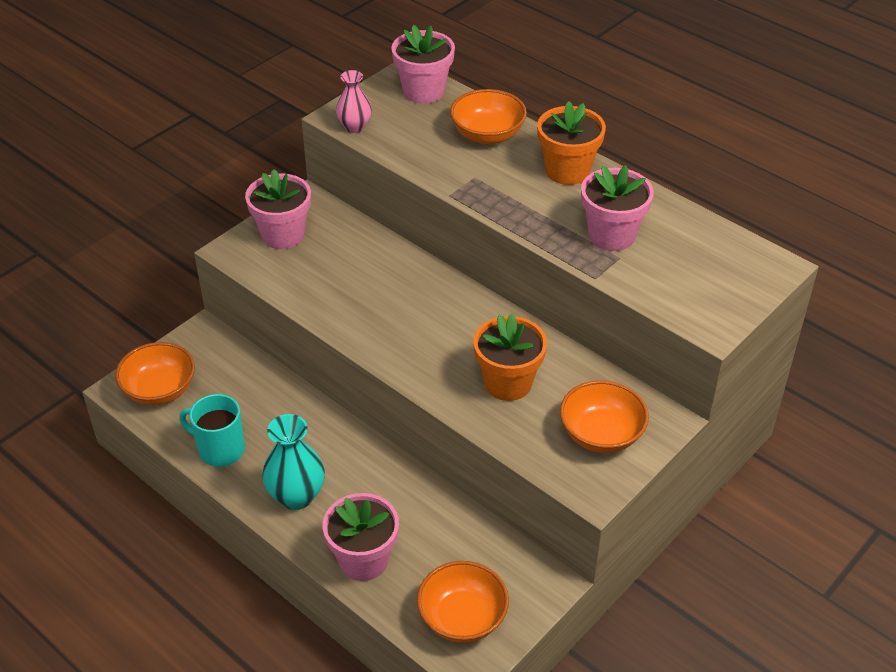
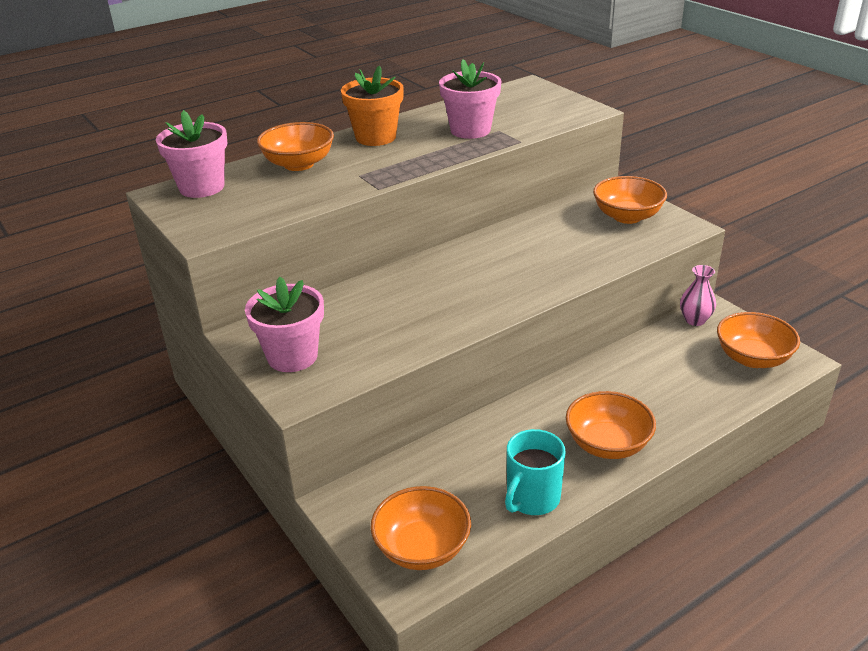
camera: 75 degrees left, 10 degrees down
turquoise vase [262,414,325,510] -> orange bowl [566,391,656,459]
pink flower pot [323,493,399,581] -> none
pink vase [336,70,372,133] -> pink vase moved to [680,265,716,326]
orange flower pot [473,313,547,401] -> none

